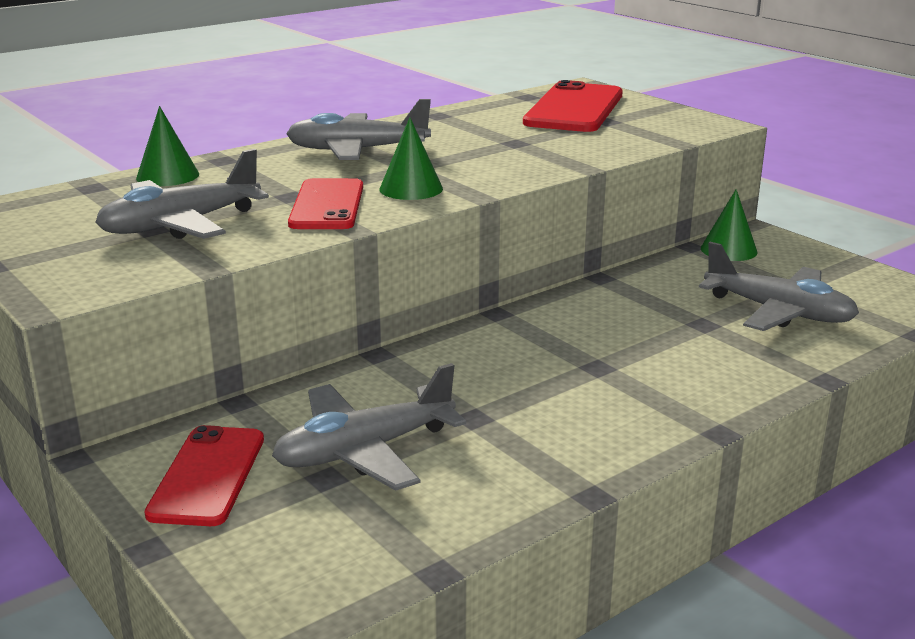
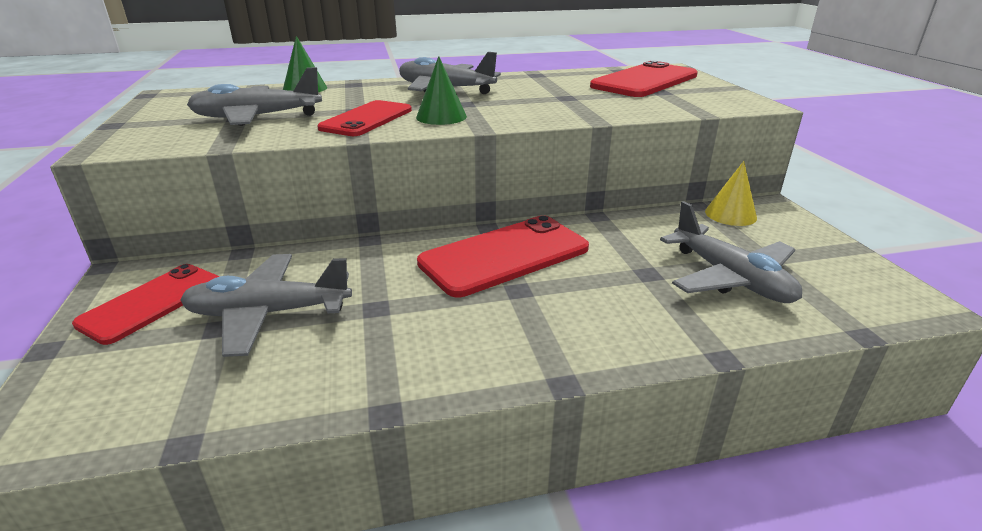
camera: 25 degrees right, 5 degrees up
green cone [701,189,758,261] -> yellow cone [705,161,757,226]
none -> red phone [417,215,589,297]

